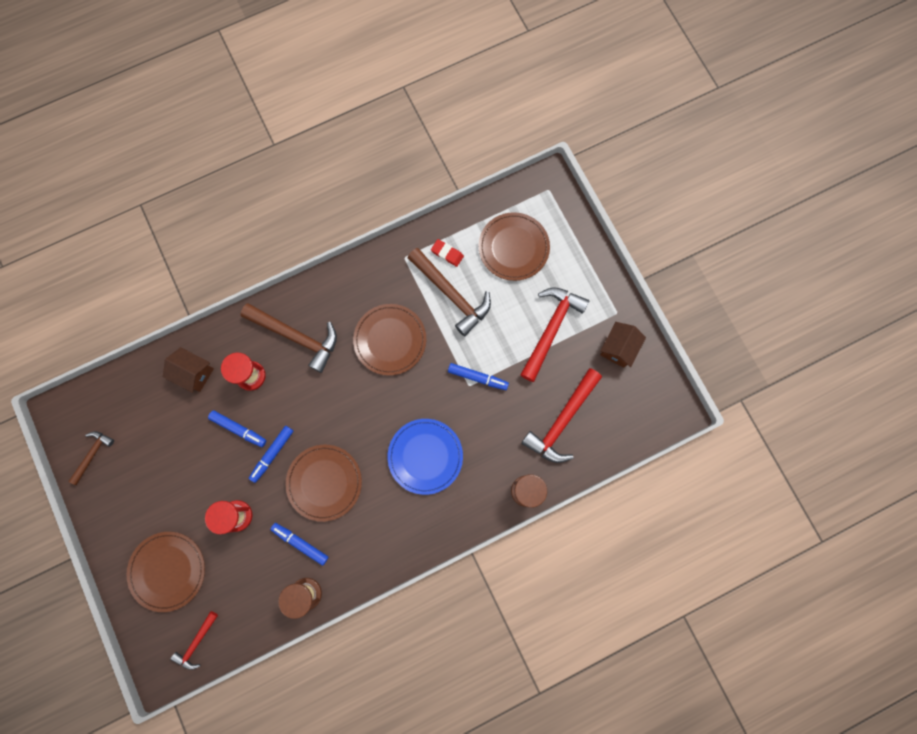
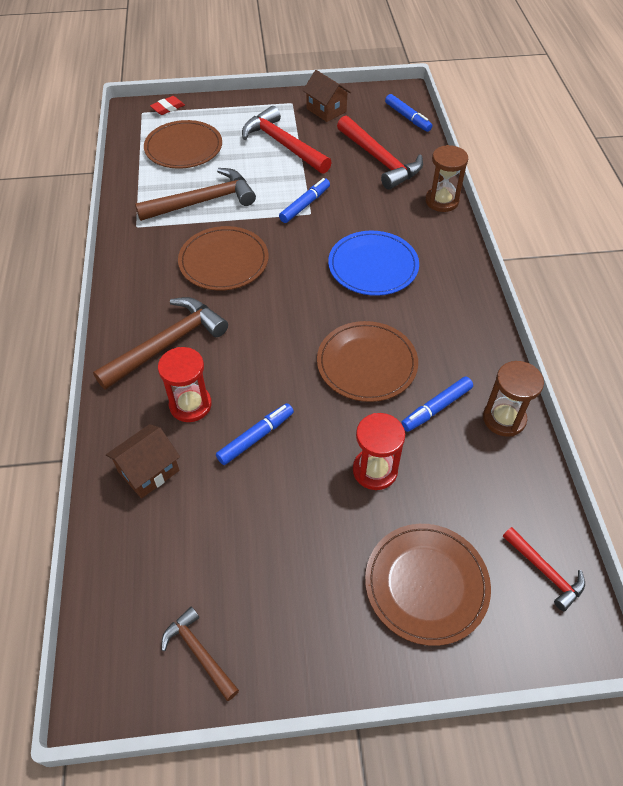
camera: 70 degrees left, 25 degrees down
blue marker [249,426,293,483] -> blue marker moved to [385,94,432,132]
red eraser [431,239,464,267] -> red eraser moved to [150,96,185,115]

